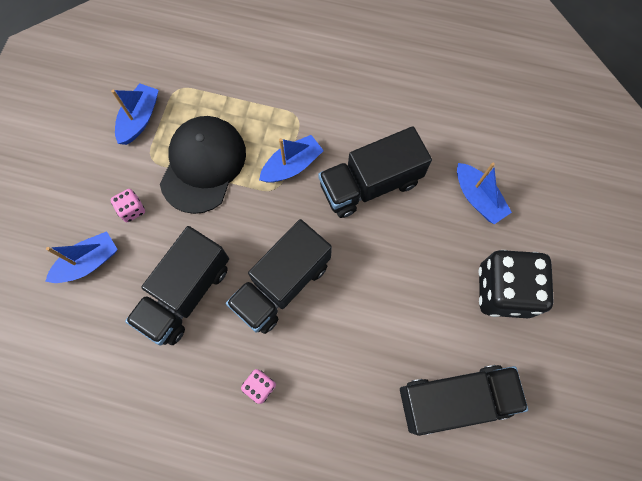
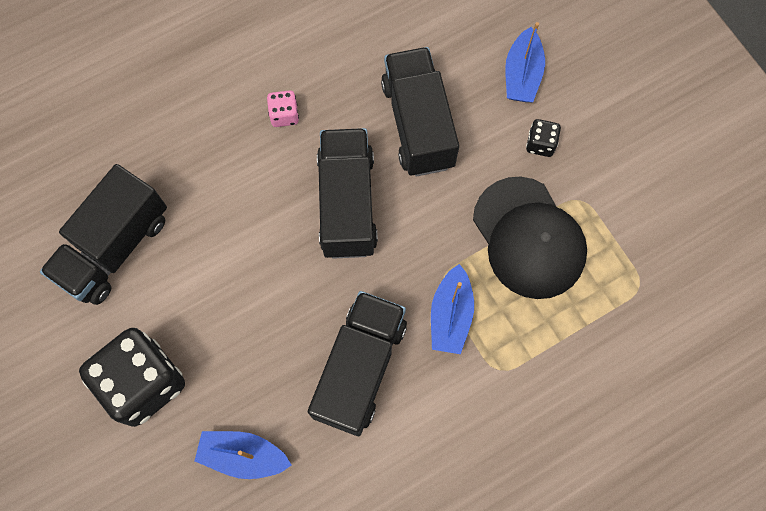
camera: 135 degrees right, 0 degrees up
blue boat [111,83,159,145] -> none
pink dice [111,189,145,222] -> black dice [526,119,561,157]

